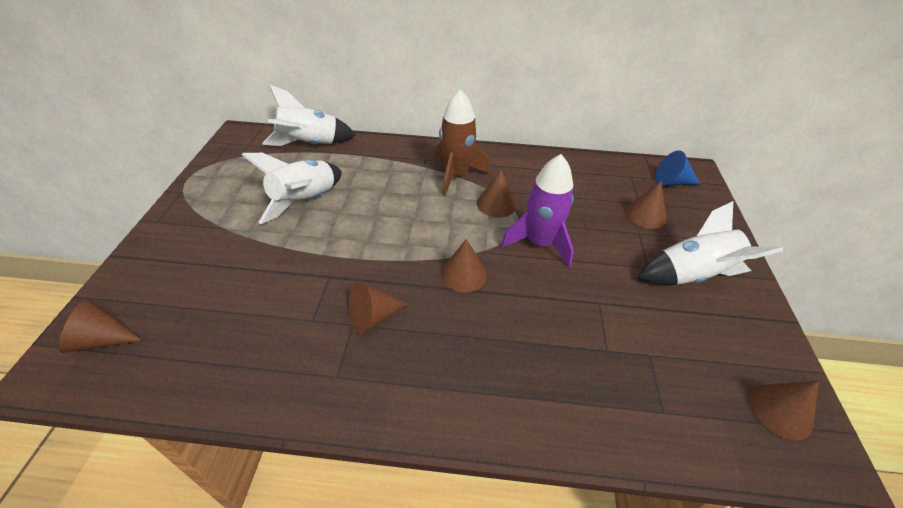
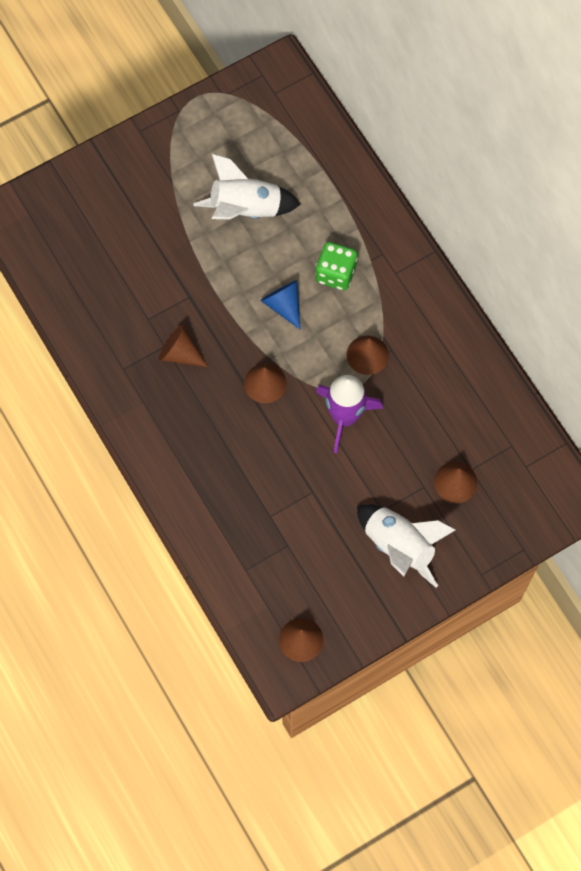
camera: 55 degrees right, 25 degrees up
brown cone [59,298,143,353] -> none
white rocket [262,85,356,146] -> none
brown rocket [435,89,490,196] -> none
blue cone [655,150,700,186] -> blue cone moved to [260,280,301,330]
none -> green dice [315,242,358,290]

